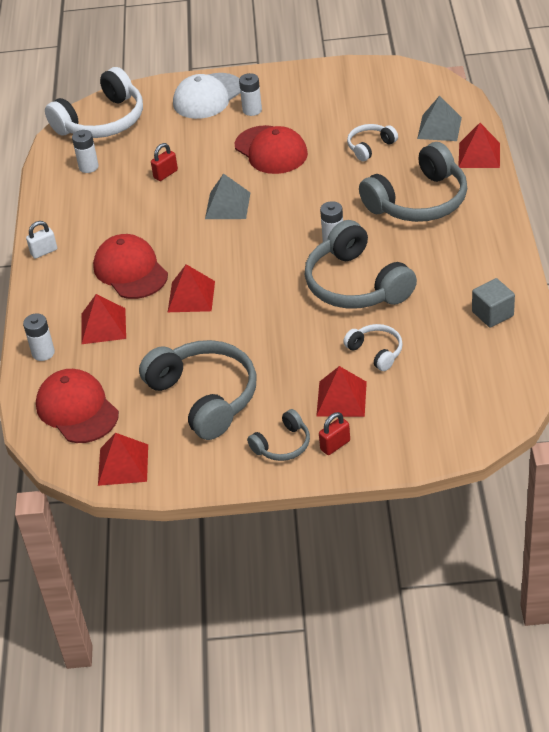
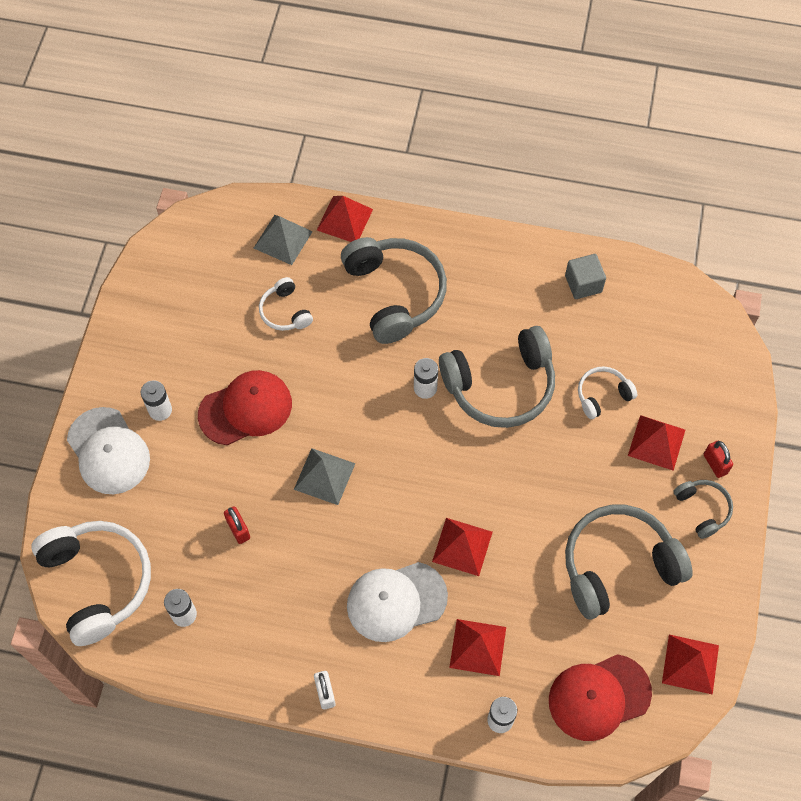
camera: 80 degrees left, 20 degrees up
red cap [93,234,168,299] -> white cap [347,562,448,642]

